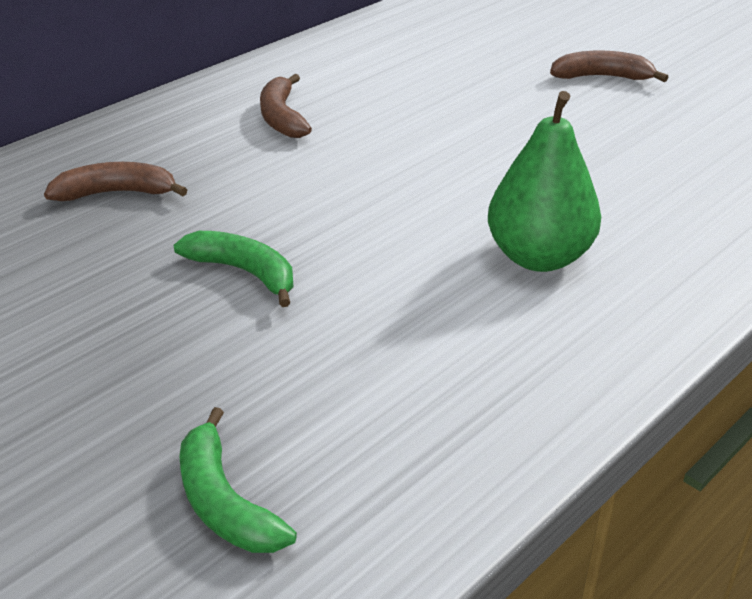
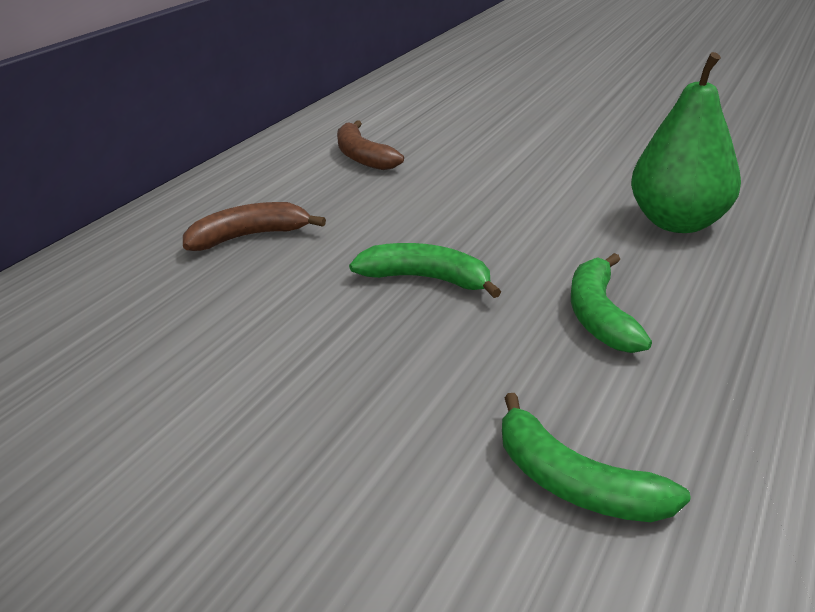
camera: 15 degrees left, 5 degrees down
brown banana [550,50,669,82] -> none
none -> green banana [571,253,652,353]

